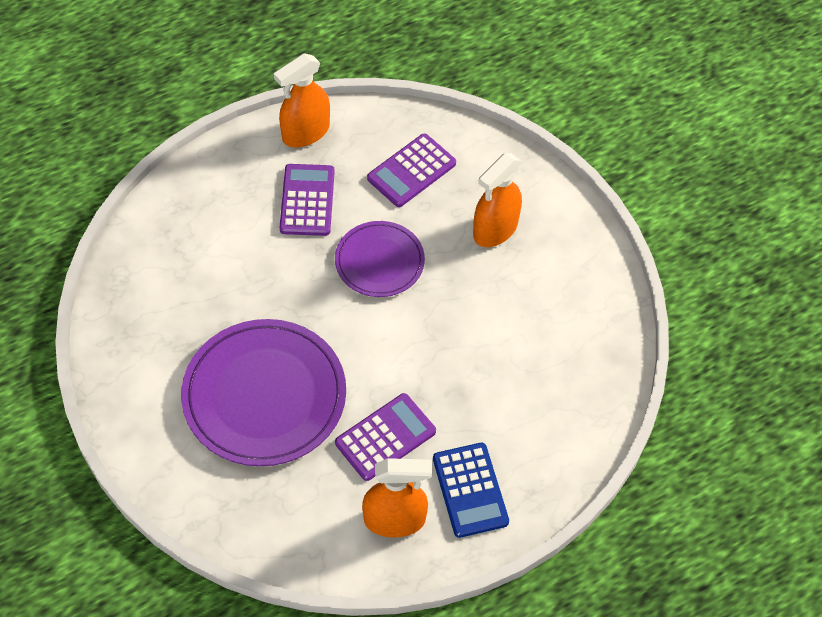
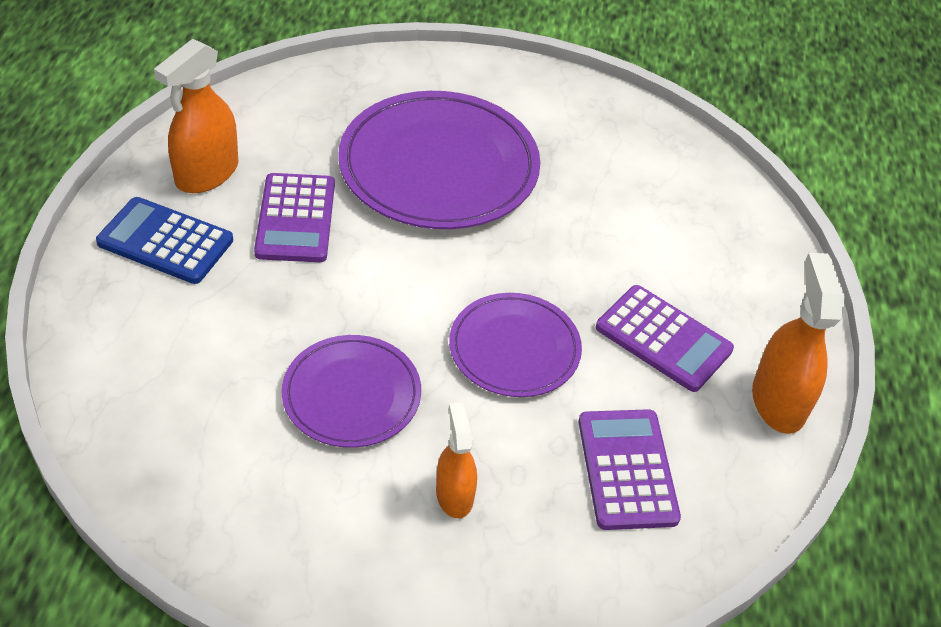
camera: 125 degrees right, 10 degrees down
orange spray bottle [473,153,522,247] -> orange spray bottle [436,402,477,518], size x0.62
none -> purple plate [282,335,421,448]

